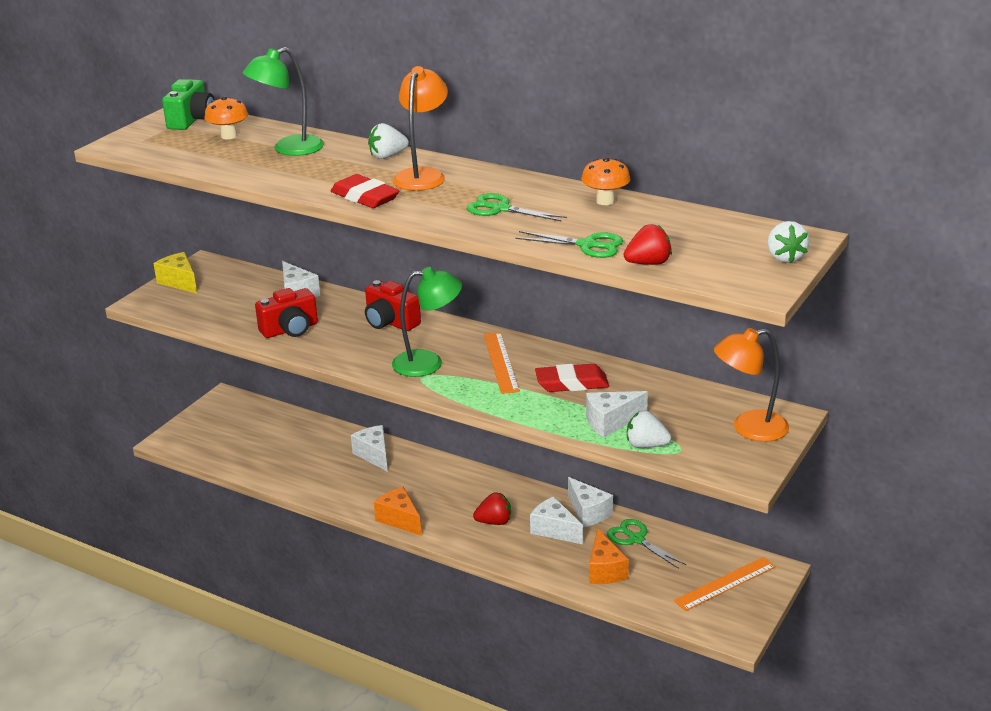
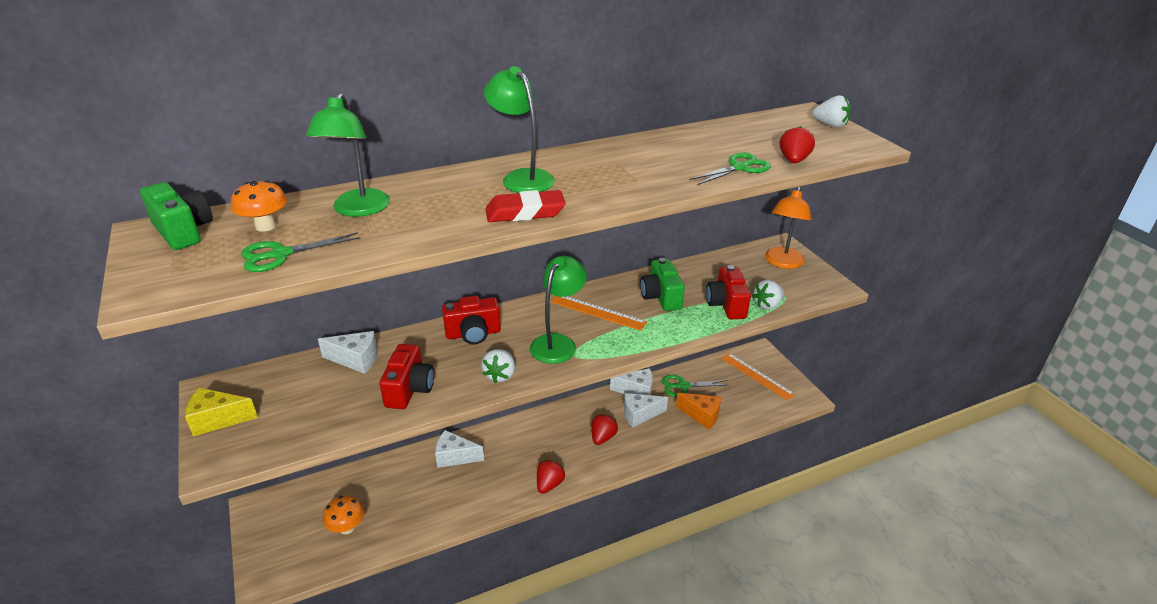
camera: 55 degrees left, 5 degrees up
white strawberry [368,123,409,159] -> white strawberry moved to [481,349,515,383]
orange cheese [374,487,421,536] -> red strawberry [537,460,565,494]
orange lamp [393,66,448,191] -> green lamp [484,66,555,193]
green scissors [466,193,567,222] -> green scissors moved to [241,232,361,272]
red eraser [535,364,609,392] -> green camera [640,258,685,311]
orange mushroom [581,157,631,205] -> orange mushroom moved to [323,496,364,534]
white cheese [586,391,648,438] -> red camera [706,265,751,319]
orange ruler [674,557,776,611] -> orange ruler turned 45 degrees counterclockwise [721,353,795,400]

